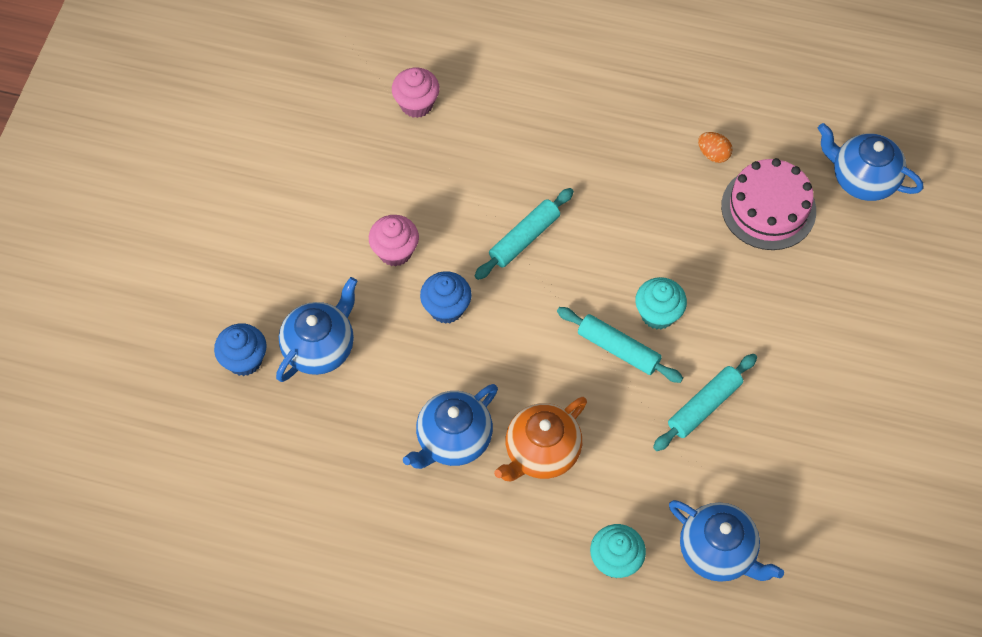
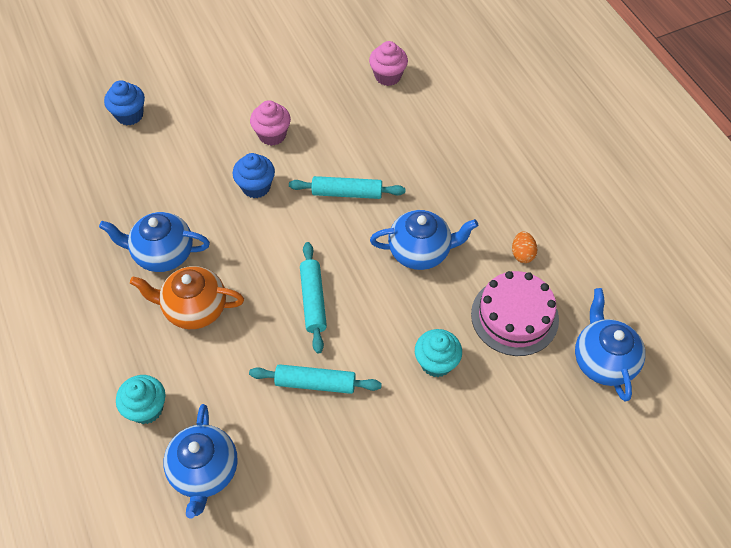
camera: 50 degrees right, 5 degrees down
blue teapot [276,277,357,382] -> blue teapot moved to [370,210,478,270]
turquoise cupcake [635,277,687,330] -> turquoise cupcake moved to [415,329,462,377]

